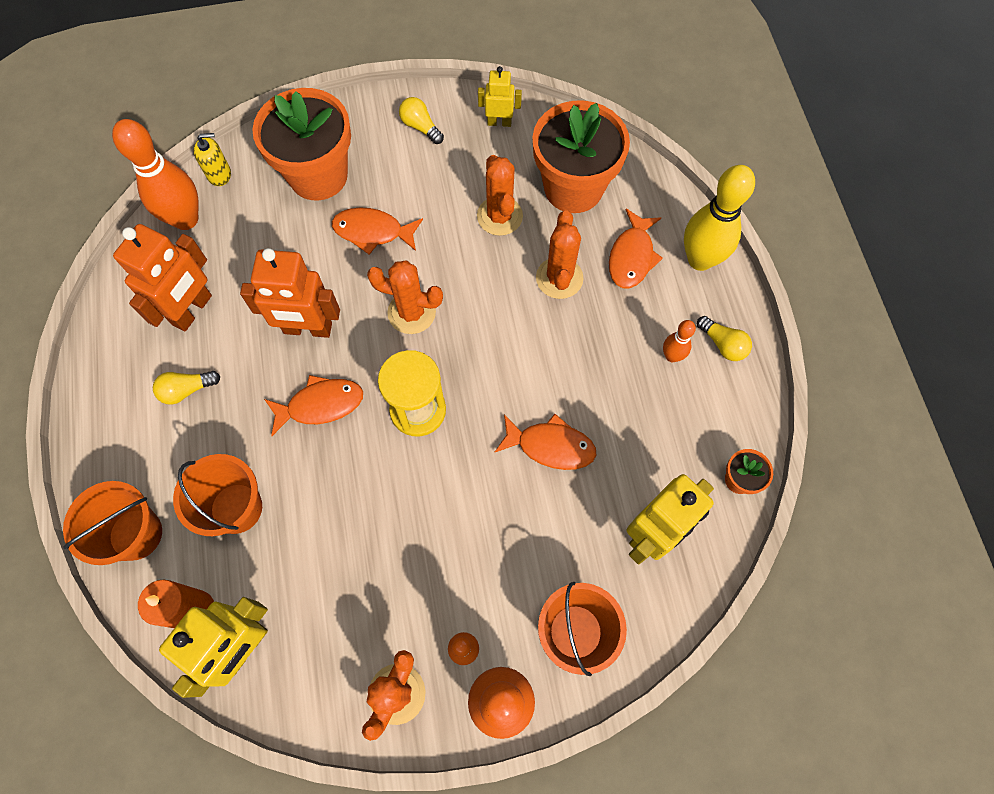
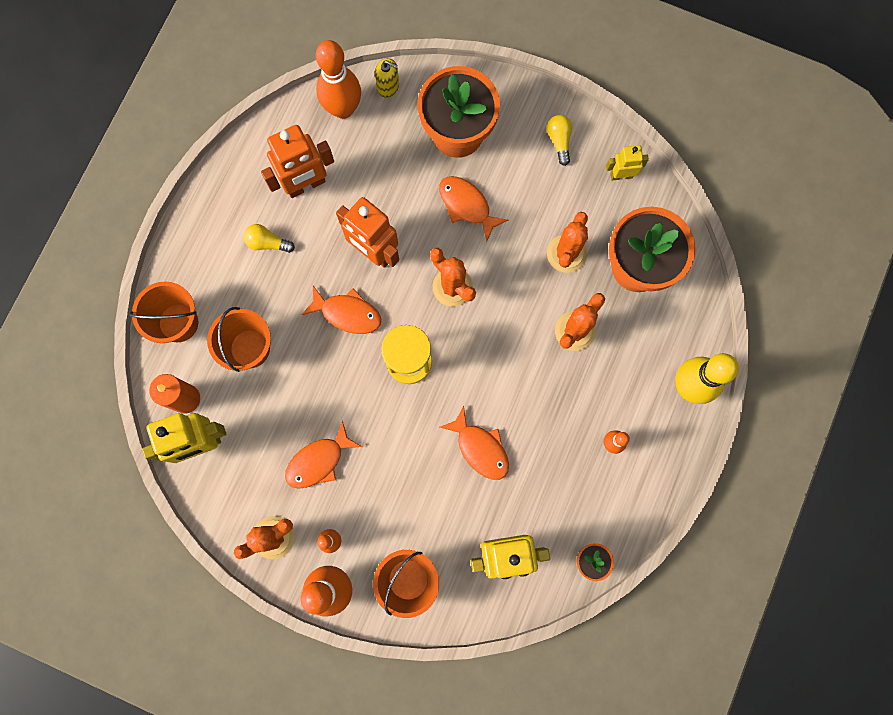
camera: 35 degrees right, 10 degrees up
yellow robot [478,66,522,127] -> yellow robot turned 45 degrees counterclockwise [606,145,649,181]
orange fish [609,209,663,288] -> orange fish moved to [285,421,362,489]
yellow light bulb [697,316,752,361] -> none

